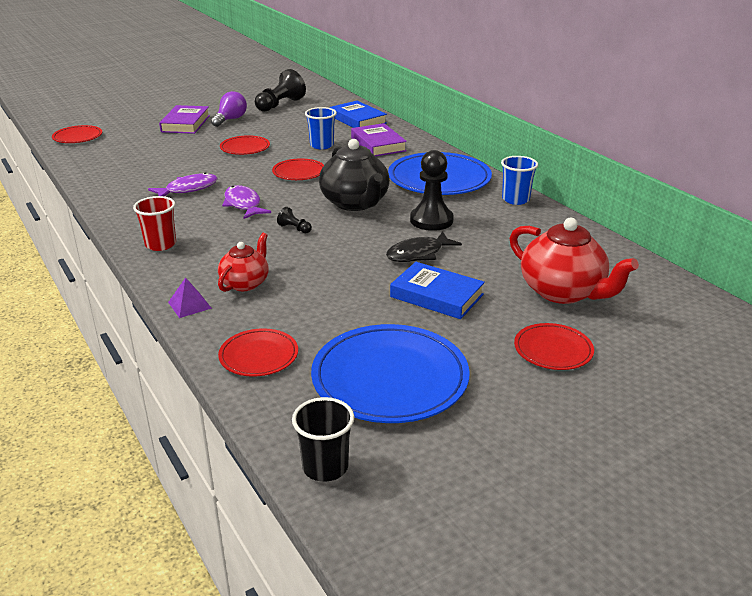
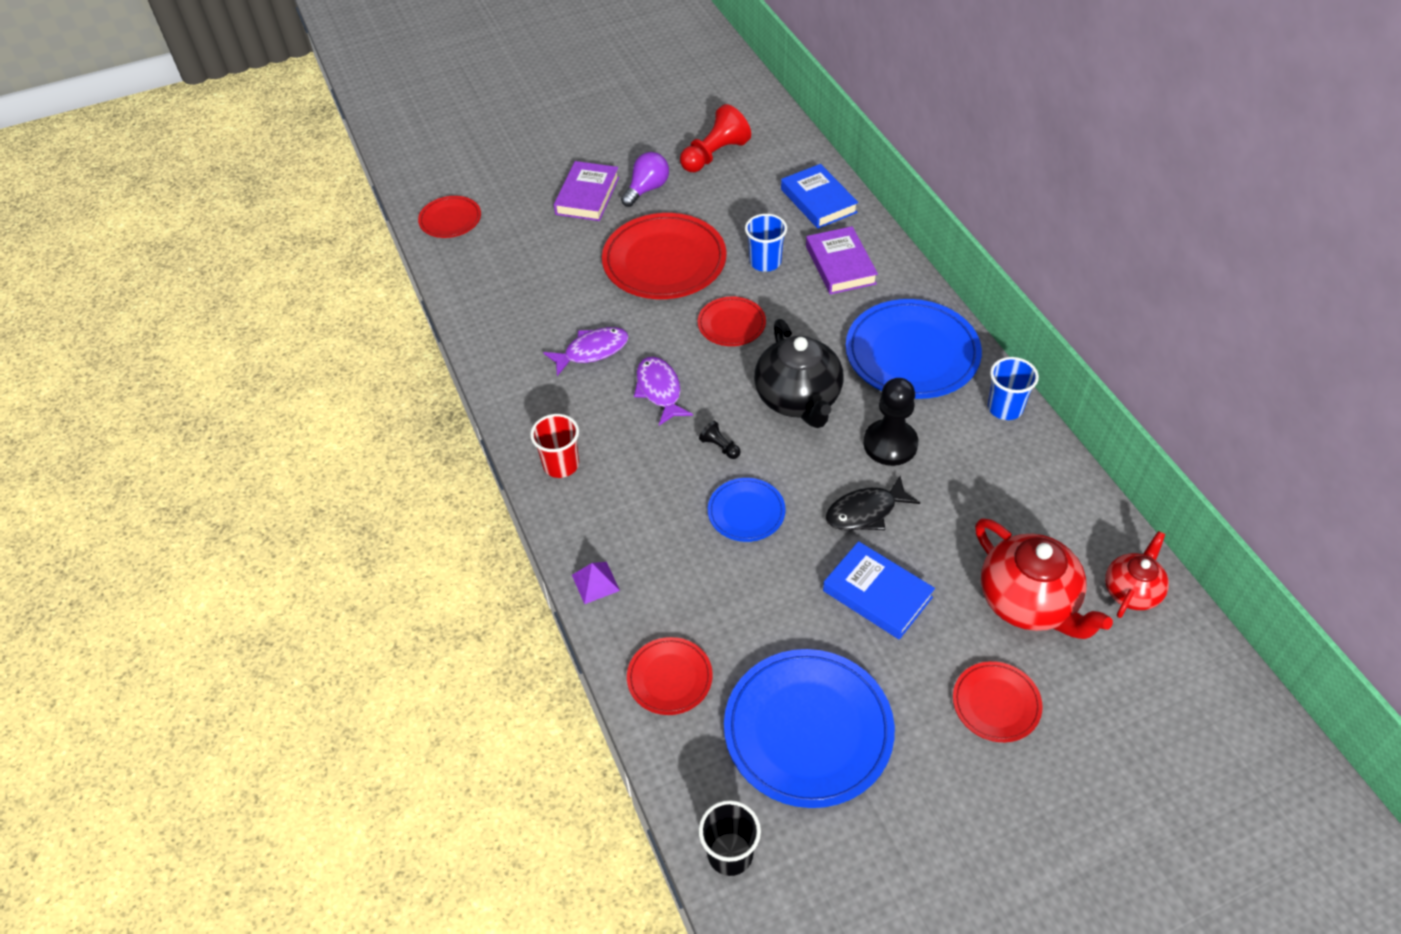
camera: 10 degrees right, 20 degrees up
red teapot [218,233,269,292] -> red teapot moved to [1105,531,1169,618]
red plate [220,135,270,155] -> red plate [602,213,727,299], size x1.91
black pawn [255,69,306,112] -> red pawn [680,104,751,172]
none -> blue plate [708,478,786,542]

